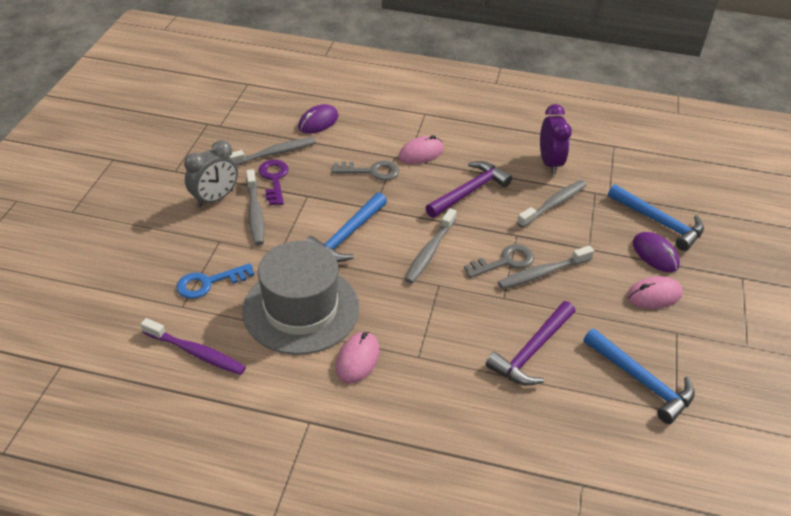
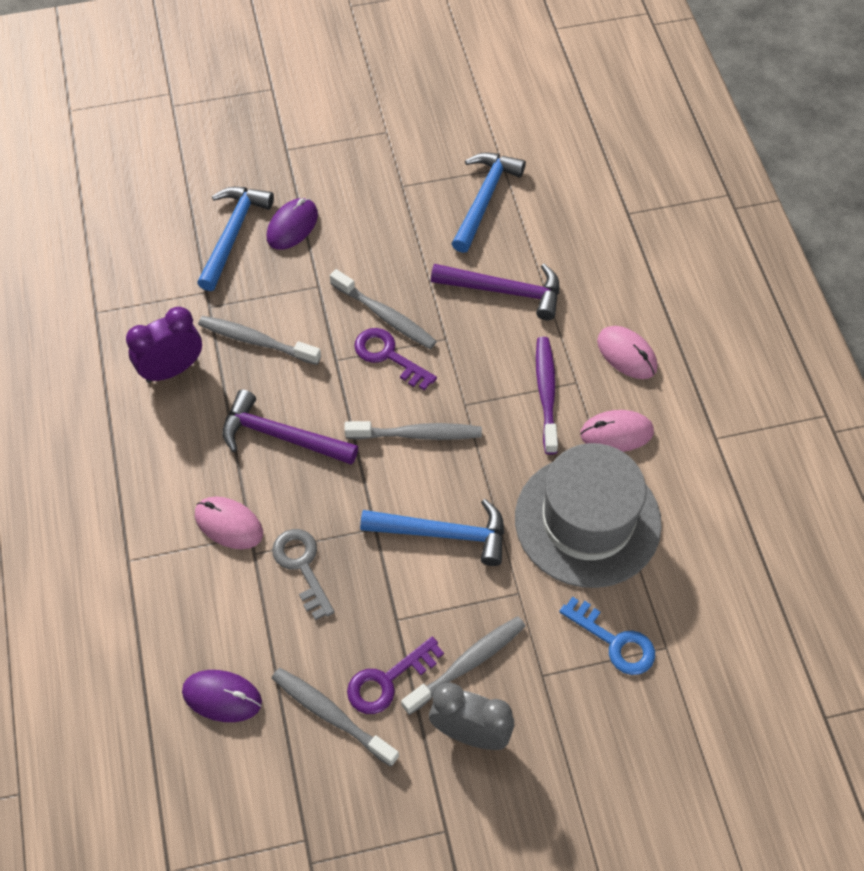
camera: 115 degrees left, 15 degrees up
purple toothbrush [141,318,246,375] -> purple toothbrush moved to [536,337,558,454]
grey key [464,244,534,278] -> purple key [354,328,437,391]
pink mouse [627,276,683,309] -> pink mouse moved to [597,326,658,379]

